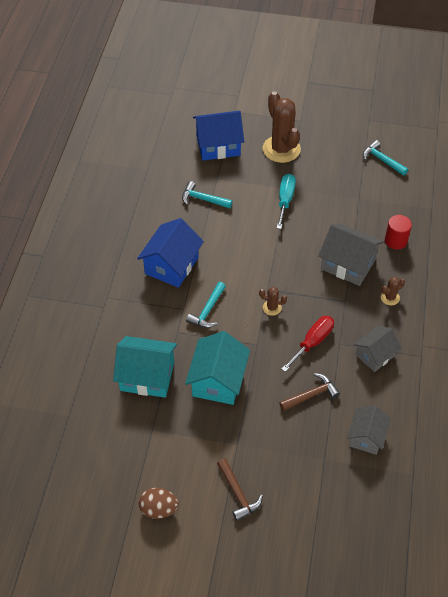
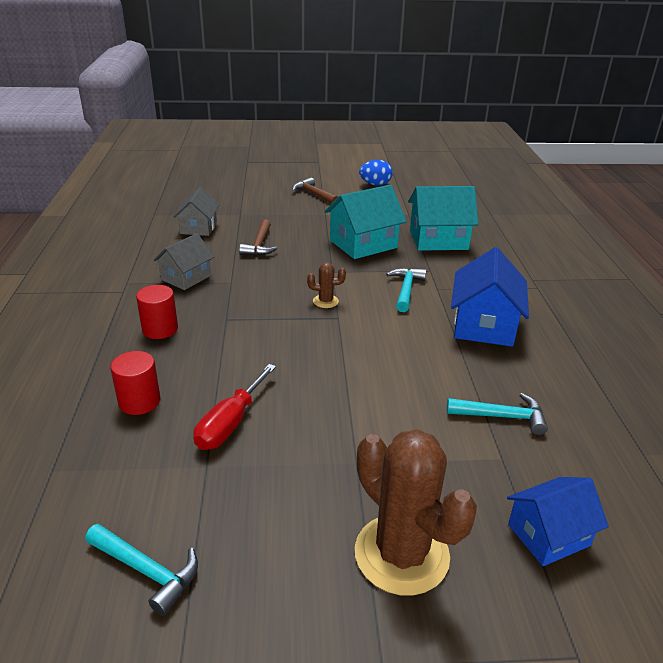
camera: 165 degrees right, 20 degrees down
brown egg [138,488,179,519] -> blue egg [359,160,393,186]
turquoise house [185,331,250,405] -> turquoise house turned 60 degrees clockwise [325,185,407,259]
blue house [193,111,244,161] -> blue house [507,477,609,566], size x0.65
turquoise screwdriver [277,174,296,229] -> none
brown hammer [279,373,340,411] -> brown hammer turned 45 degrees counterclockwise [239,220,278,256]
red screwdriver [281,316,334,372] -> red screwdriver moved to [194,364,276,450]
grey house [318,223,384,286] -> none
brown cactus [381,277,405,305] -> red cylinder [136,285,178,339]

